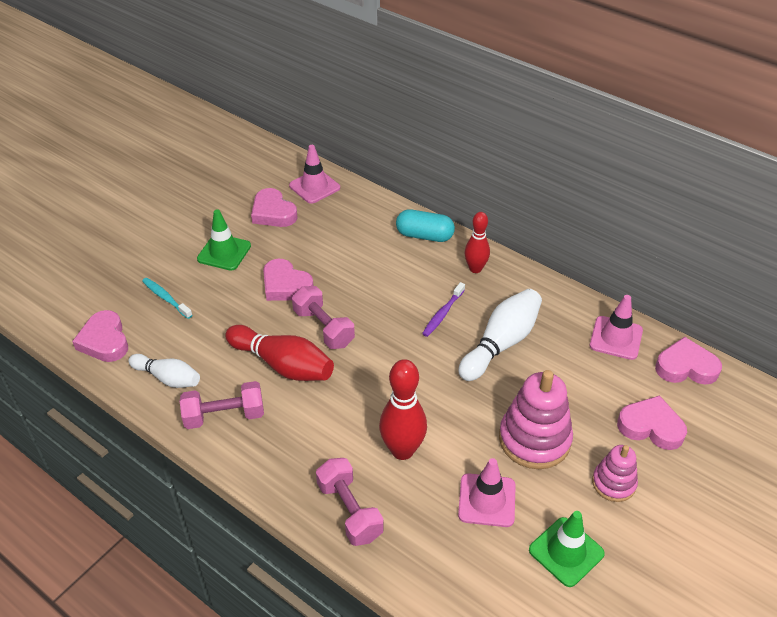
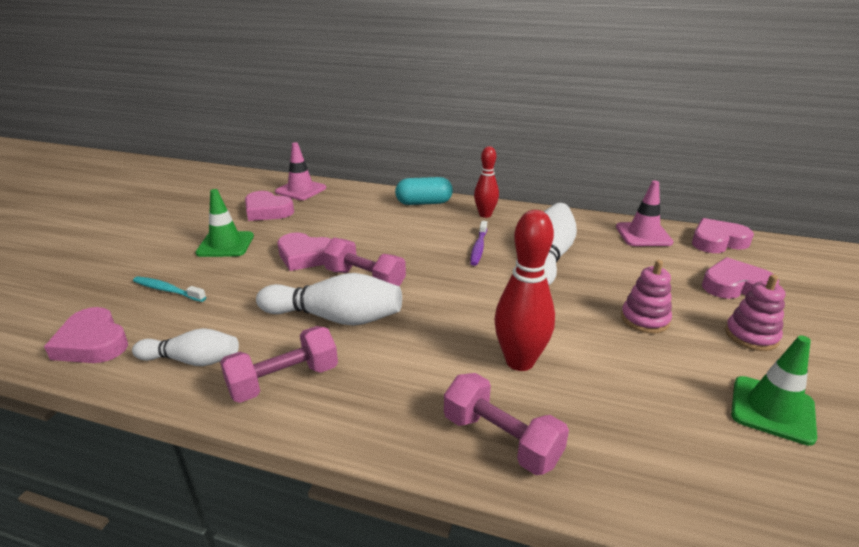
camera: 20 degrees left, 15 degrees down
red bowling pin [225,325,334,381] -> white bowling pin [256,273,402,326]
pink traffic cone [458,458,516,527] -> none
pink stacking toy [499,370,573,469] -> pink stacking toy [621,260,672,333], size x0.58

